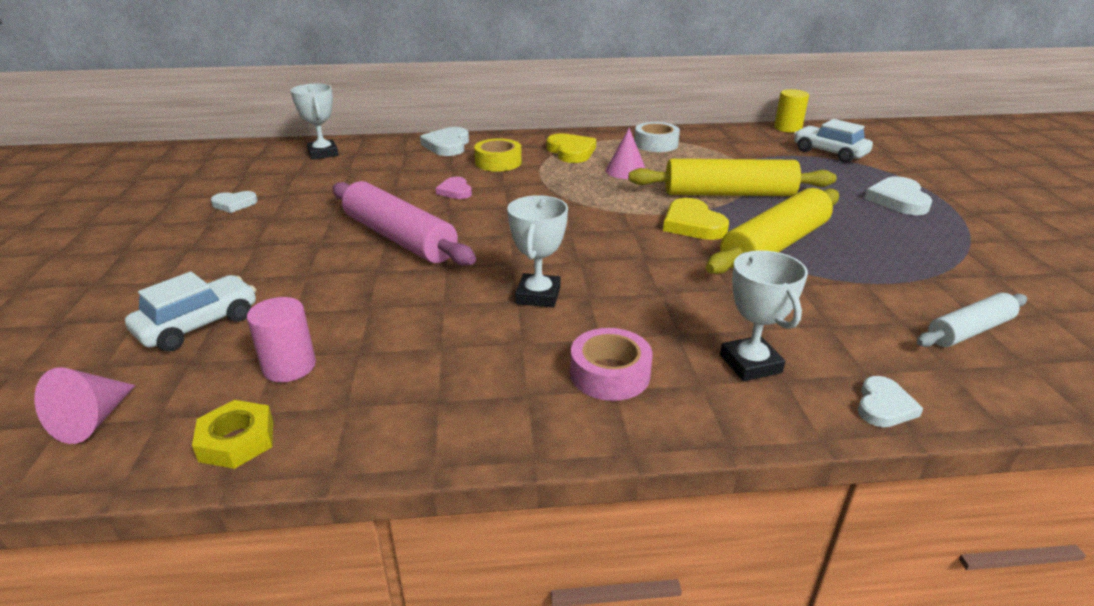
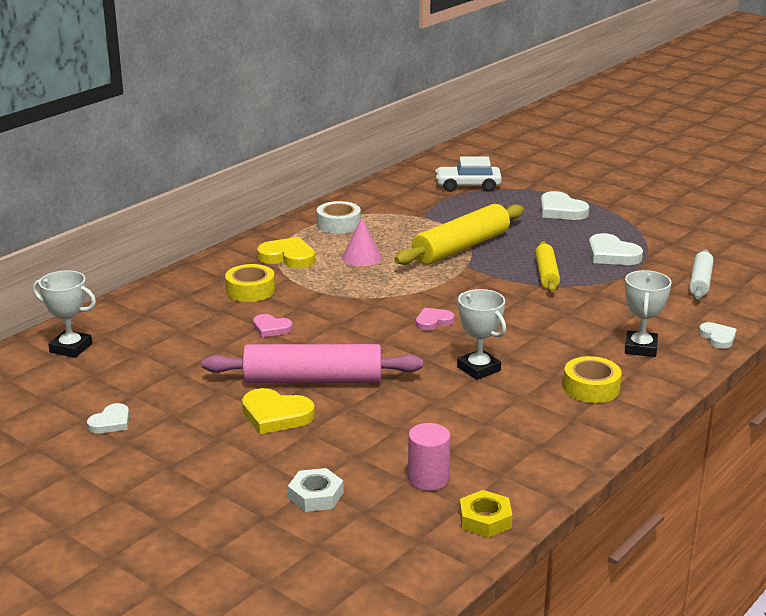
camera: 45 degrees left, 5 degrees down
pink cone [34,367,136,444] -> none
white car [125,272,256,351] -> white nut [288,468,344,512]
white heart [420,127,469,156] -> white heart moved to [588,233,643,265]
pink tape [570,328,652,401] -> yellow tape [563,356,622,403]
yellow heart [663,198,729,240] -> yellow heart moved to [242,388,315,434]
yellow rolling pin [706,188,839,274] -> yellow rolling pin [535,241,560,292], size x0.57
white trophy [720,250,808,381] -> white trophy turned 75 degrees clockwise [625,270,672,357]
yellow cylinder [774,89,809,133] -> none
none -> pink heart [416,308,454,331]

